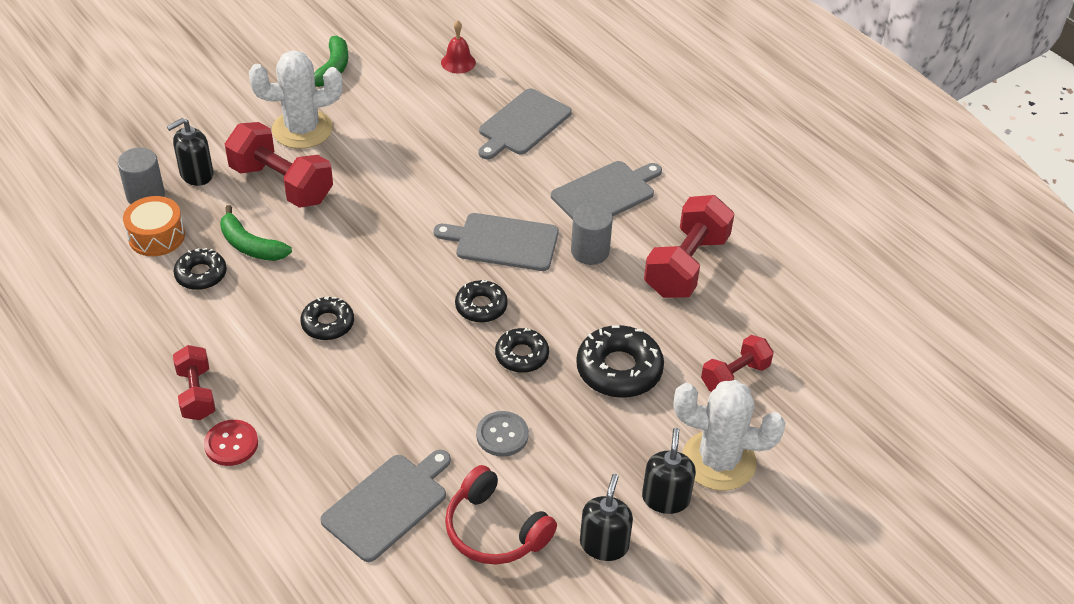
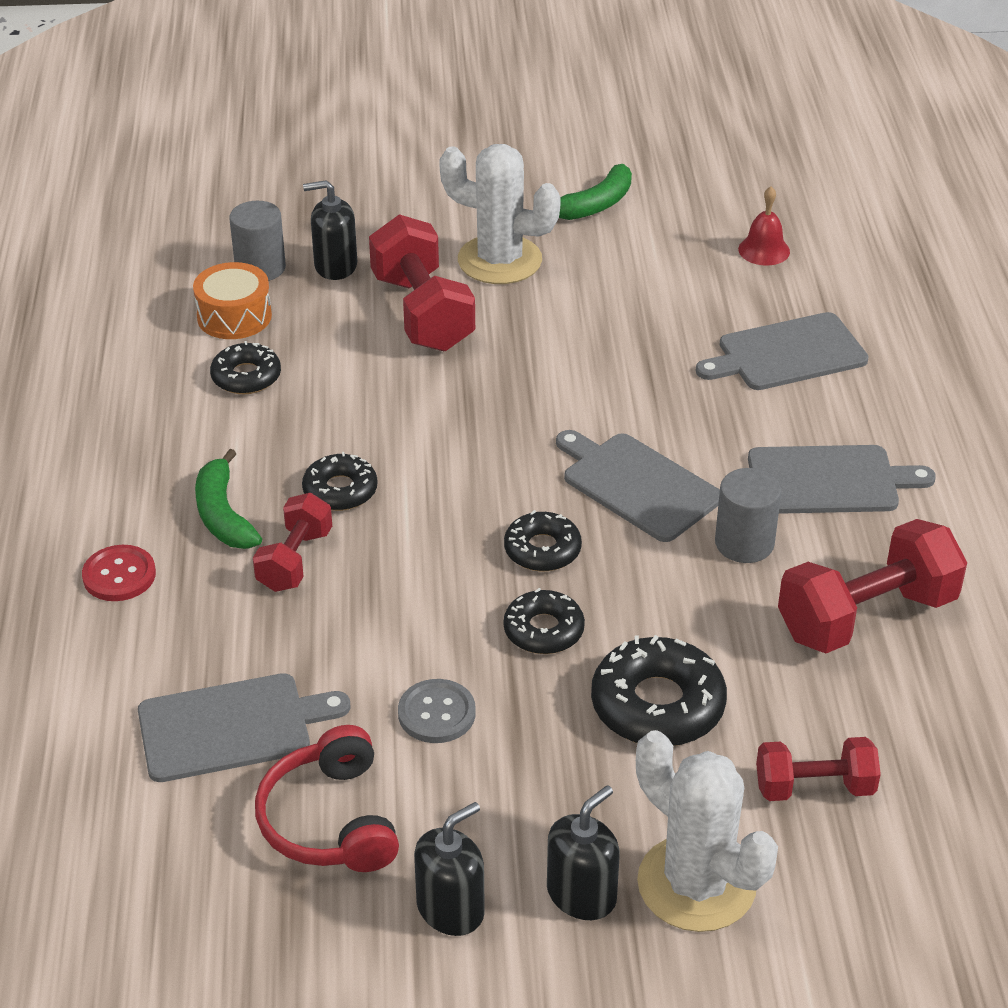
camera: 35 degrees right, 5 degrees down
red dumbbell [173,345,215,420] -> red dumbbell moved to [253,493,332,592]
green banana [220,205,292,261] -> green banana moved to [195,449,262,549]

